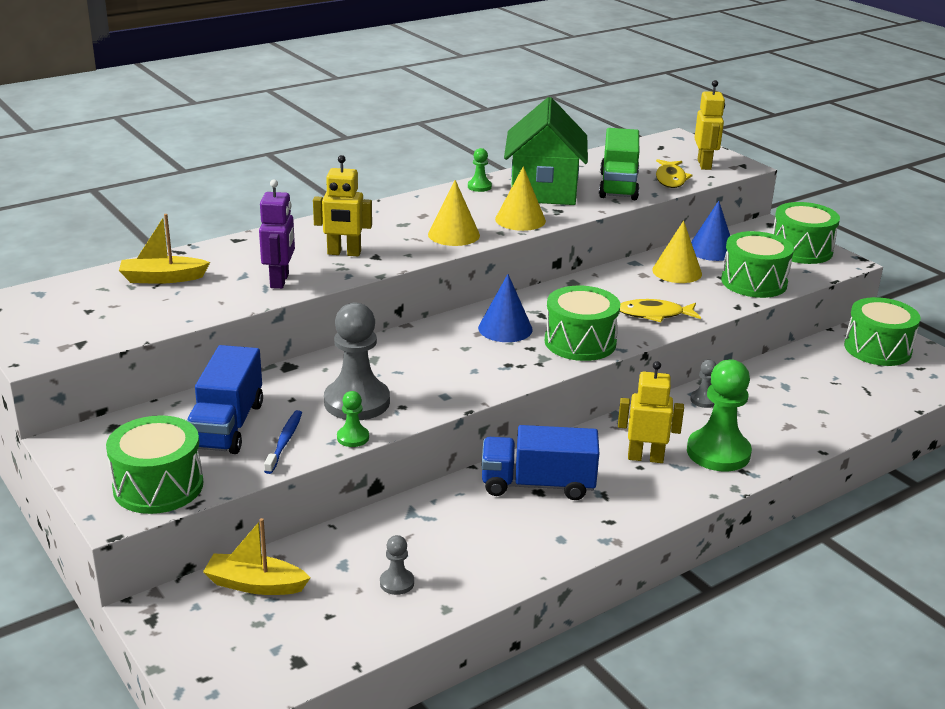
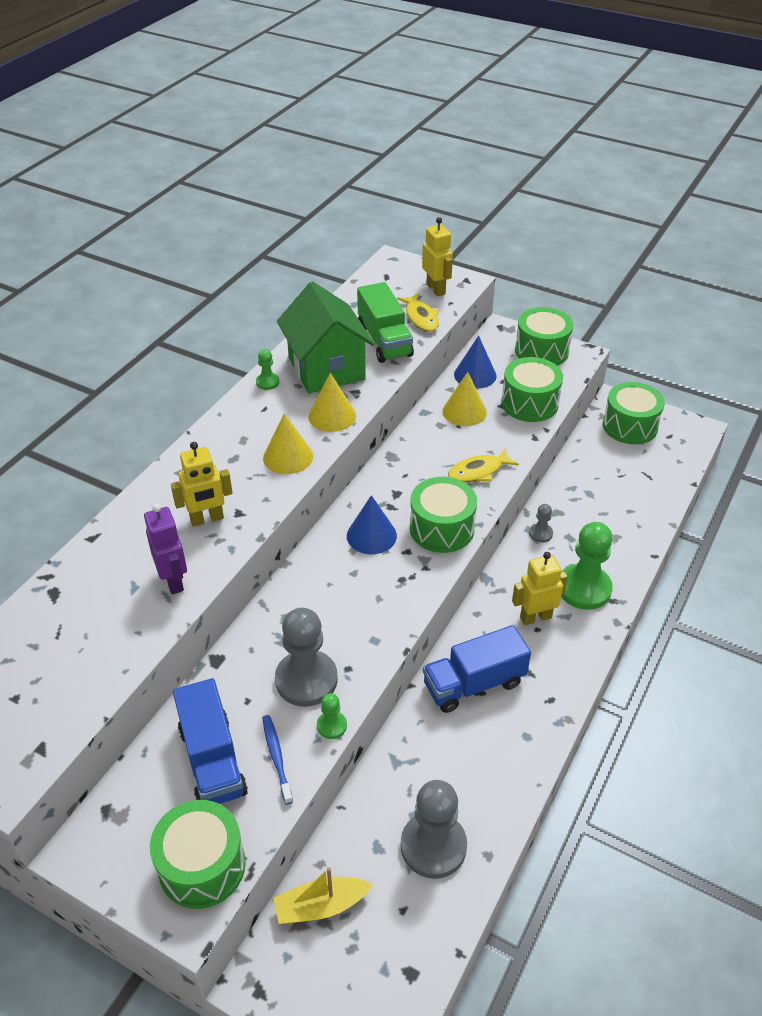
camera: 25 degrees left, 15 degrees up
yellow boat [119,214,210,284] -> none
grey pawn [380,535,414,595] -> grey pawn [401,780,467,879], size x2.15

